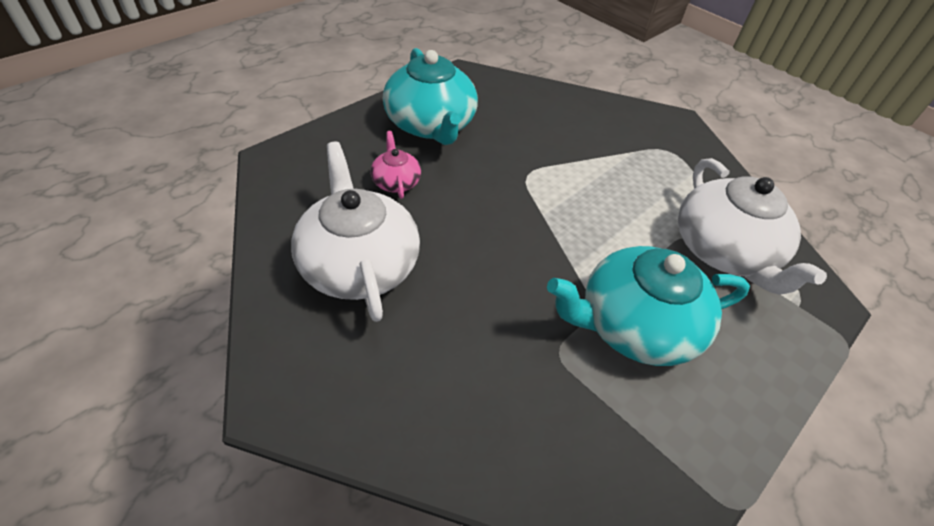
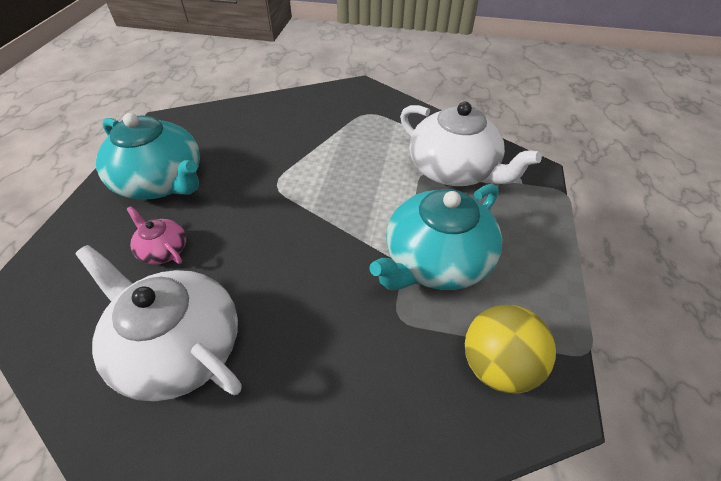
camera: 30 degrees left, 0 degrees up
none -> yellow ball [465,305,556,394]

